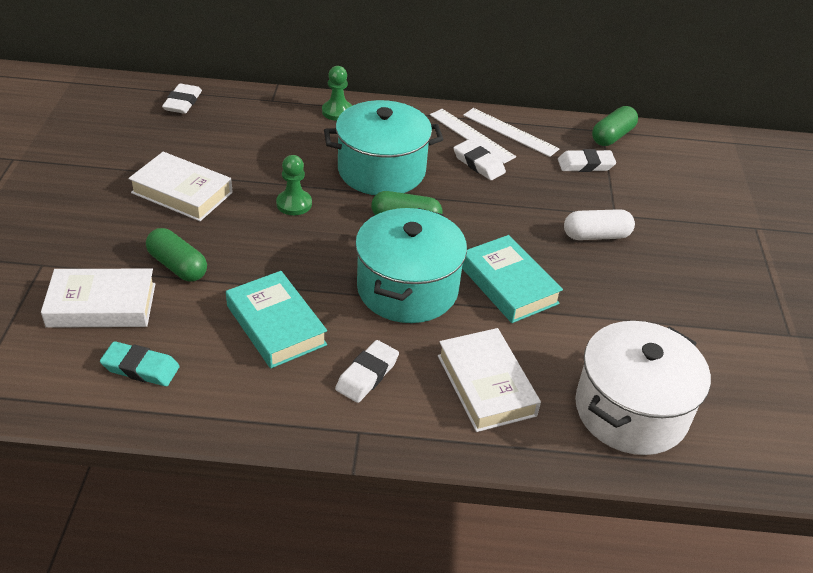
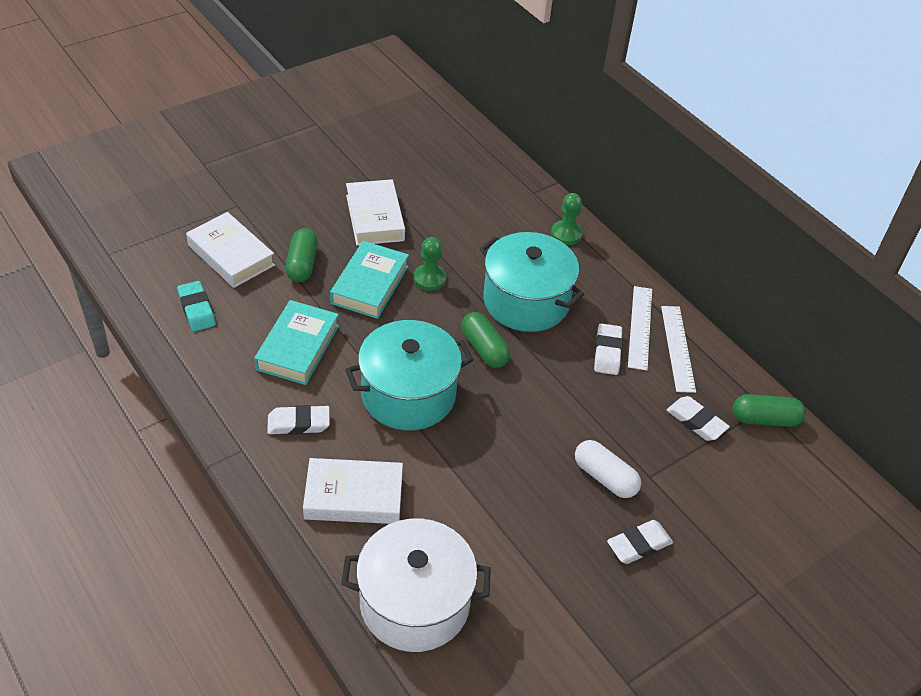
camera: 50 degrees right, 5 degrees up
white eraser [162,84,202,114] -> white eraser moved to [607,520,673,564]
white book [438,328,541,432] -> white book turned 60 degrees clockwise [303,458,403,524]
turquoise book [462,235,563,323] -> turquoise book moved to [330,241,409,319]

